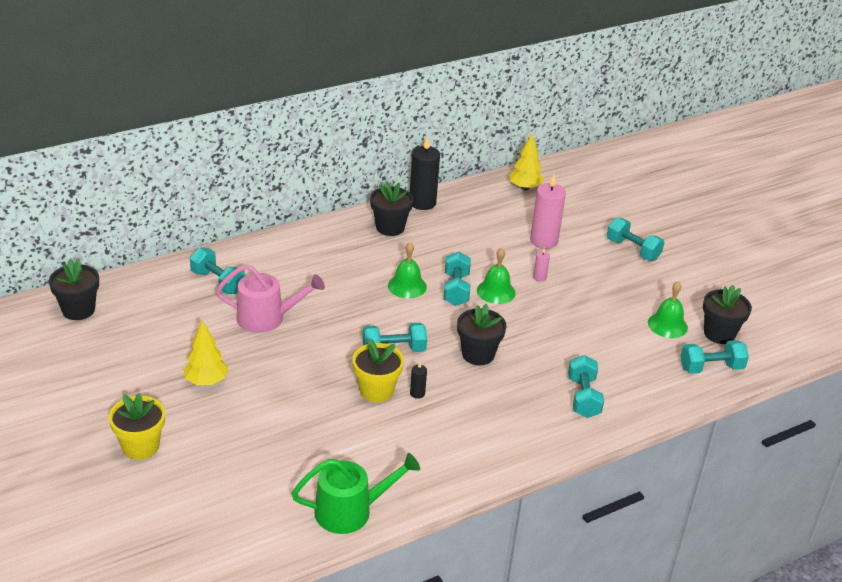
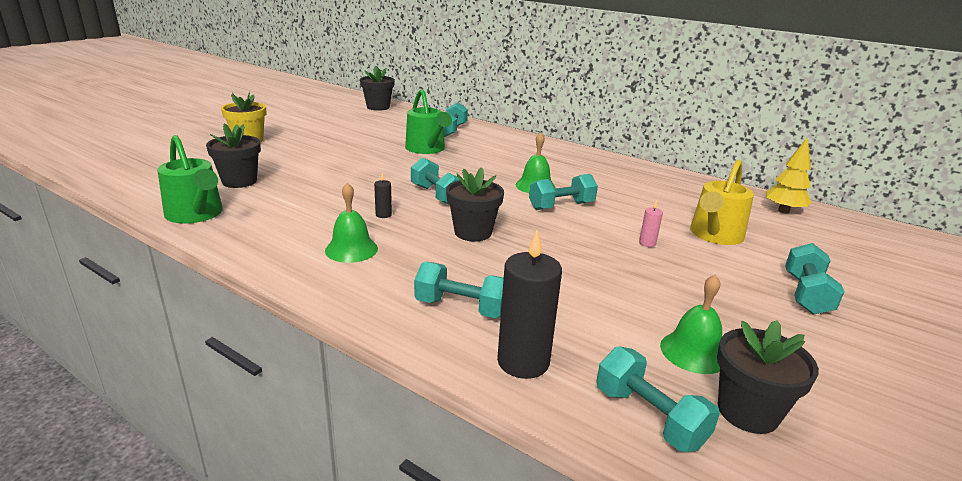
camera: 65 degrees right, 10 degrees down
yellow tree [183,320,228,385] -> none
pink watering can [216,265,325,333] -> green watering can [405,89,452,154]
yellow flower pot [352,339,404,403] -> none
black flower pot [370,181,414,236] -> black flower pot moved to [206,123,261,188]
black candle [410,136,440,210] -> black candle moved to [497,230,562,379]
green bell [477,248,516,304] -> green bell moved to [325,182,378,263]
pink candle [530,174,566,249] -> yellow watering can [690,159,754,245]
turquoise dumbbell [568,355,604,418] -> turquoise dumbbell turned 45 degrees clockwise [414,262,504,318]

